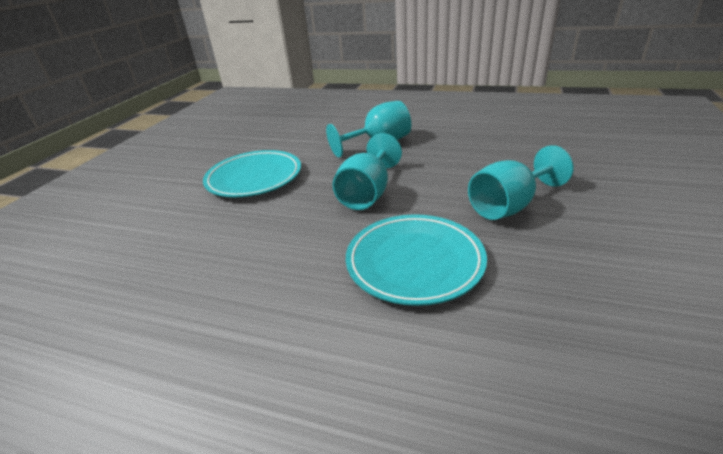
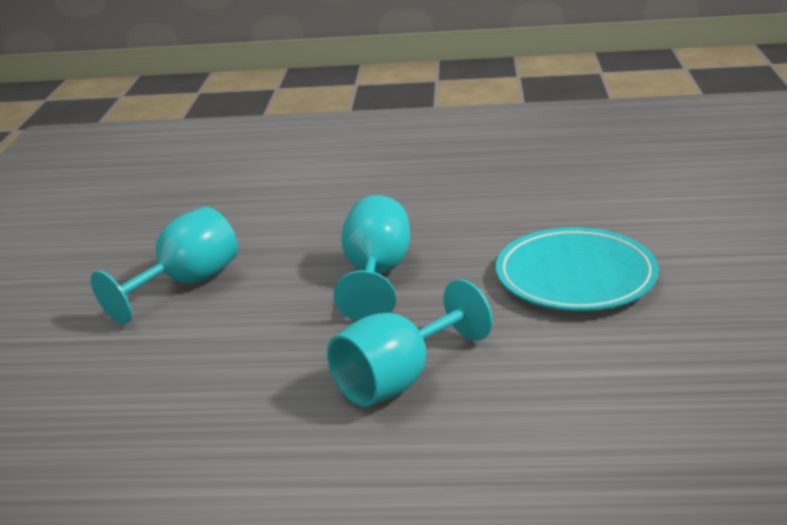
camera: 165 degrees right, 5 degrees down
turquoise plate [346,214,487,306] -> none

